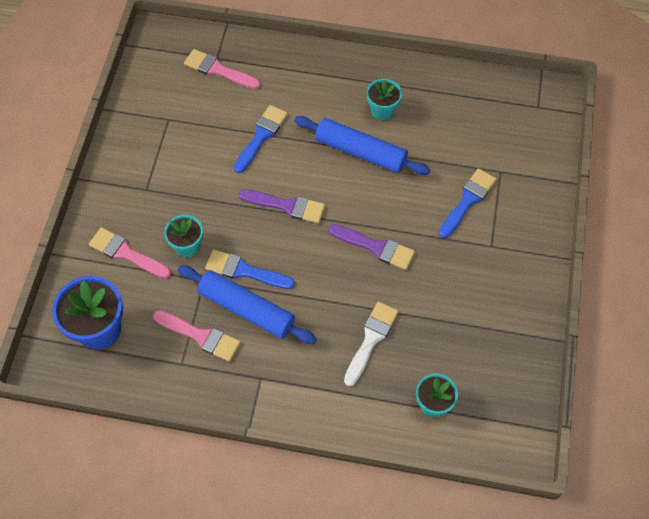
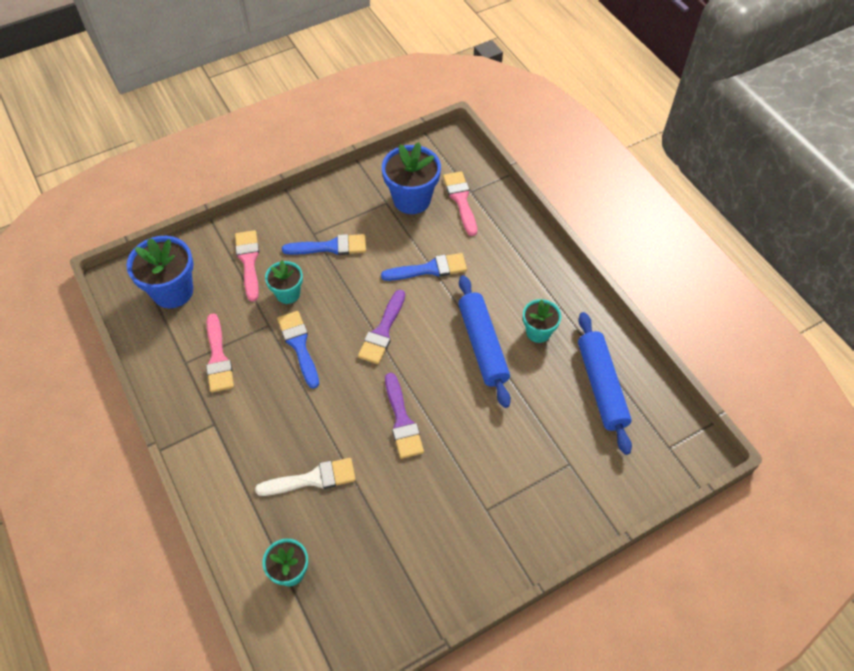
camera: 50 degrees right, 5 degrees down
blue rolling pin [178,265,317,344] -> blue rolling pin moved to [578,312,632,455]
purple brush [238,189,325,223] -> purple brush turned 45 degrees clockwise [358,290,405,364]
blue brush [439,168,496,238] -> blue brush moved to [282,234,366,255]
none -> blue flower pot [382,142,441,214]

